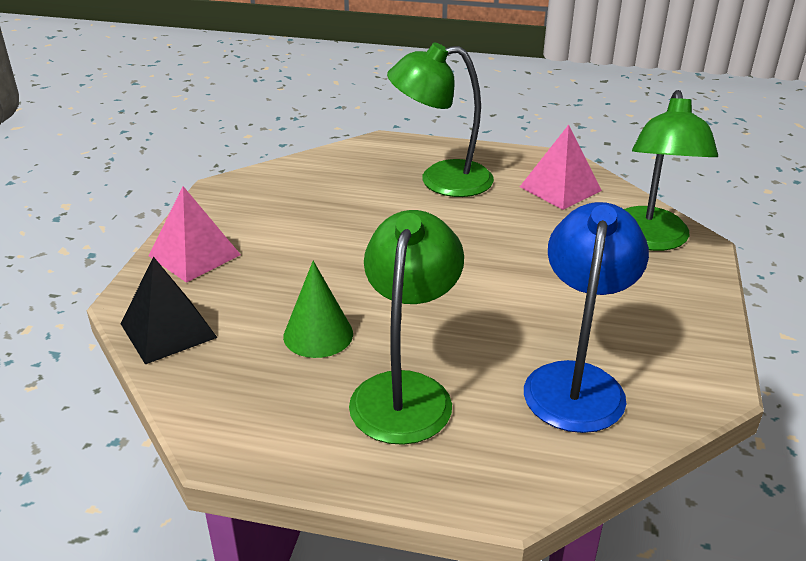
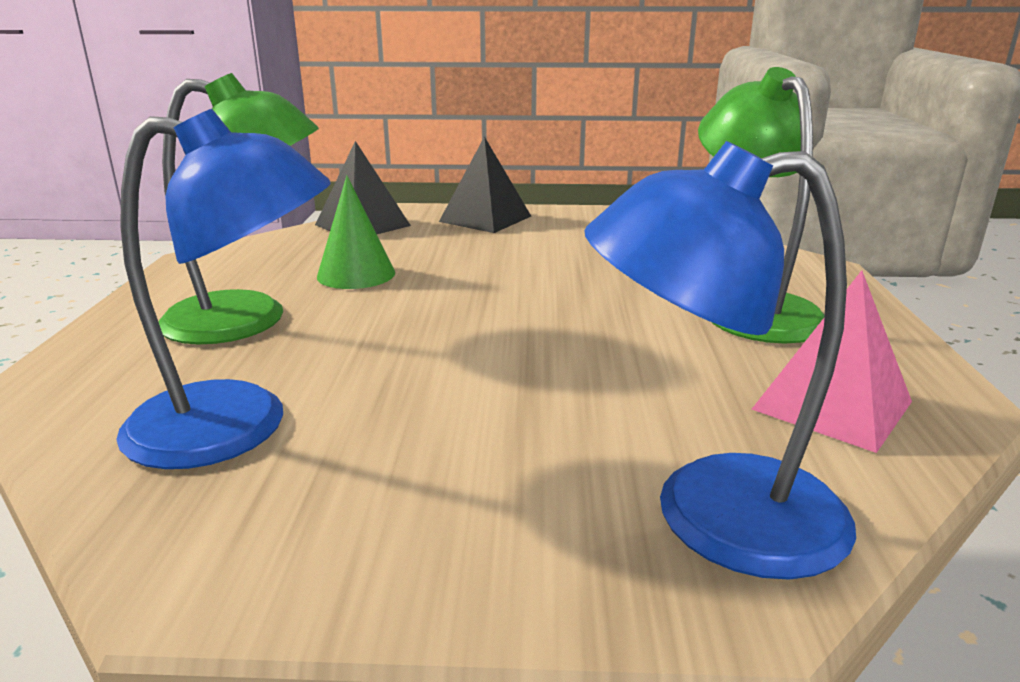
camera: 80 degrees right, 10 degrees down
pink pyramid [148,186,241,283] -> black pyramid [439,136,531,233]
green lamp [624,90,718,251] -> blue lamp [584,141,856,580]

